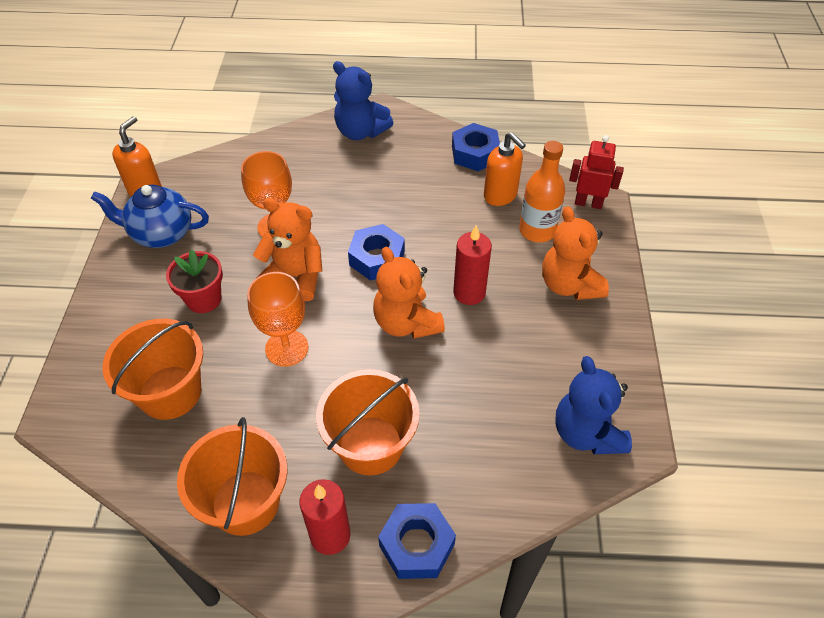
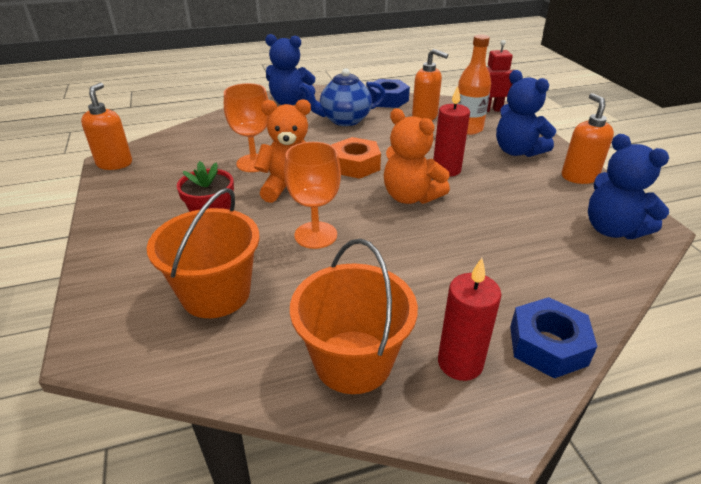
camera: 20 degrees left, 15 degrees down
blue teapot [91,185,209,248] -> blue teapot moved to [299,68,386,126]
orange bucket [316,369,420,475] -> none
blue nut [348,224,405,281] -> orange nut [331,137,381,179]
orange teddy bear [542,206,609,300] -> blue teddy bear [496,70,556,157]
none -> orange soap dispenser [562,93,614,184]

